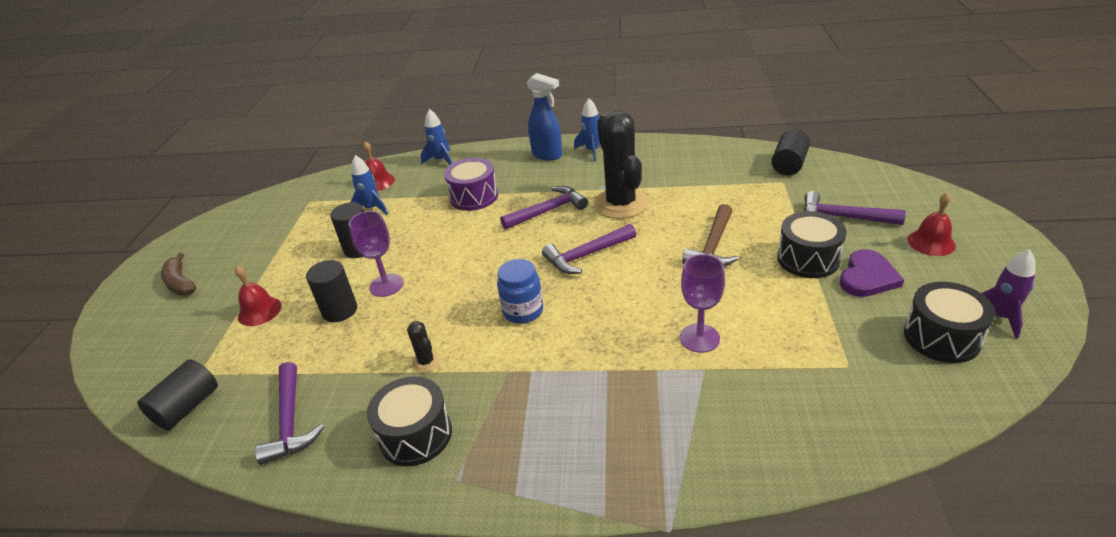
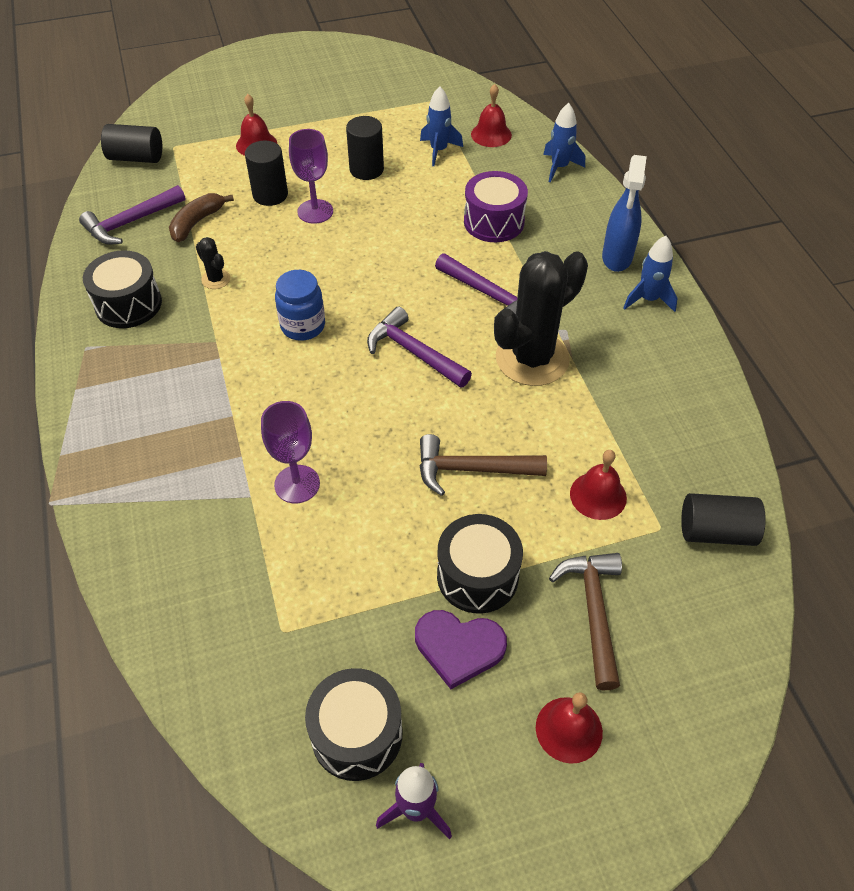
camera: 65 degrees right, 15 degrees up
brown banana [161,253,196,295] -> brown banana moved to [169,193,234,242]
black cactus [407,321,441,372] -> black cactus turned 75 degrees counterclockwise [196,237,230,289]
purple hammer [804,191,906,225] -> brown hammer [549,553,622,690]
none -> red bell [570,450,627,520]

